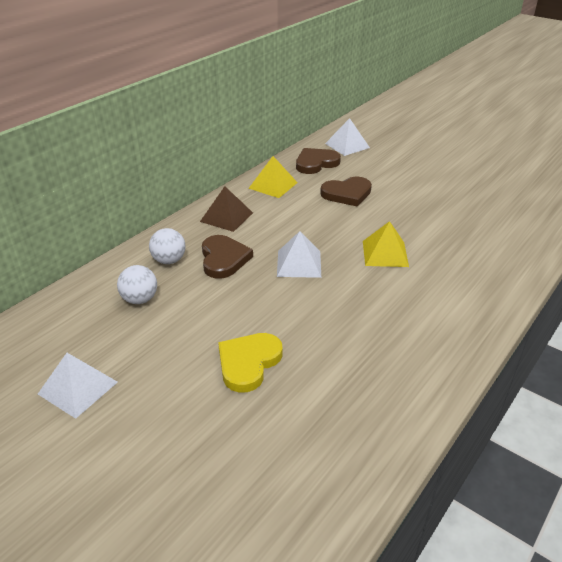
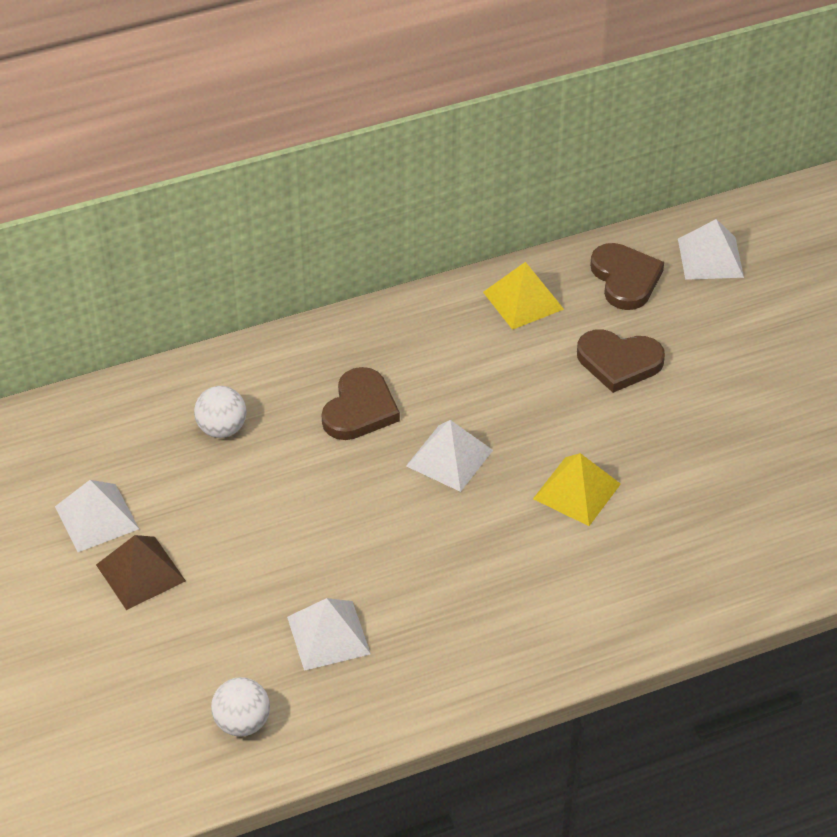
camera: 30 degrees right, 10 degrees up
white ball [149,228,186,264] -> white ball moved to [211,677,270,737]
brown pyramid [200,186,253,232] -> brown pyramid moved to [96,535,186,610]
yellow heart [218,333,283,393] -> none
brown heart [296,148,341,174] -> brown heart turned 75 degrees clockwise [590,243,664,310]
none -> white pyramid [287,598,371,671]

